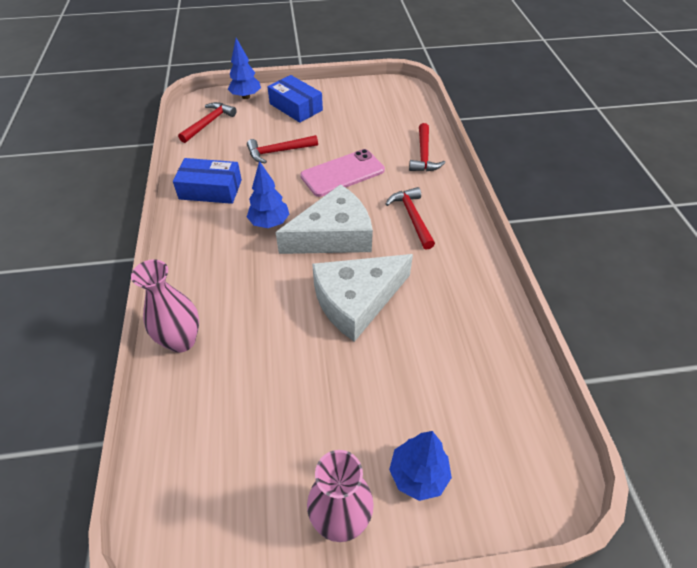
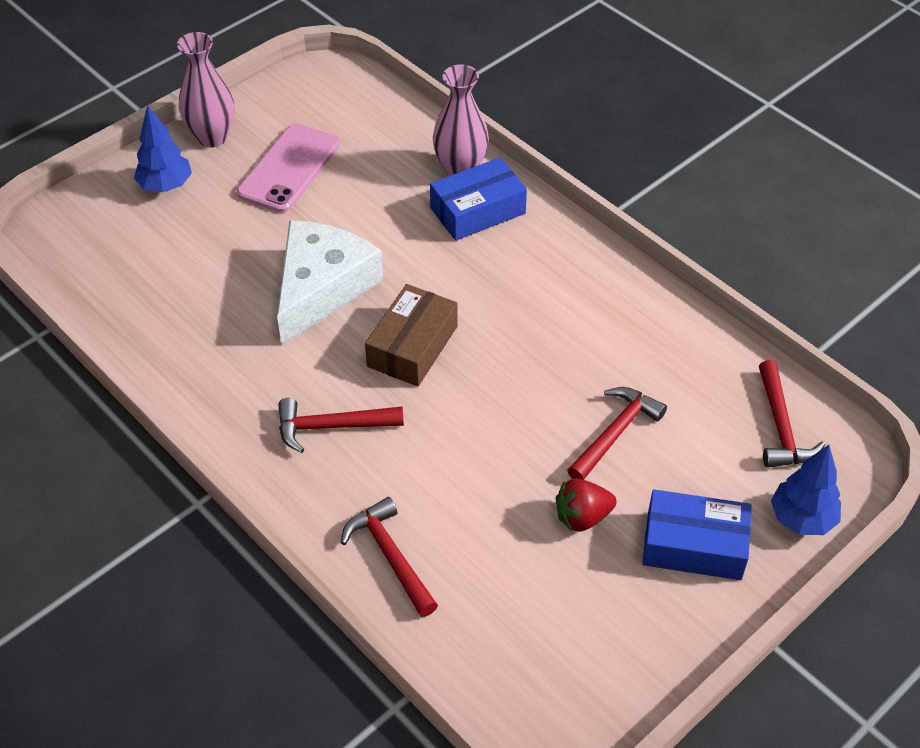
camera: 145 degrees right, 0 degrees up
blue box [173,158,242,204] -> blue box moved to [430,157,527,241]
blue tree [247,161,289,228] -> none
white cheese [276,184,373,254] -> brown box [365,284,458,386]
pink phone [300,149,385,197] -> pink phone moved to [237,123,340,213]
red hammer [386,187,435,250] -> red hammer turned 135 degrees clockwise [278,398,404,453]
none -> red strawberry [556,478,617,532]

